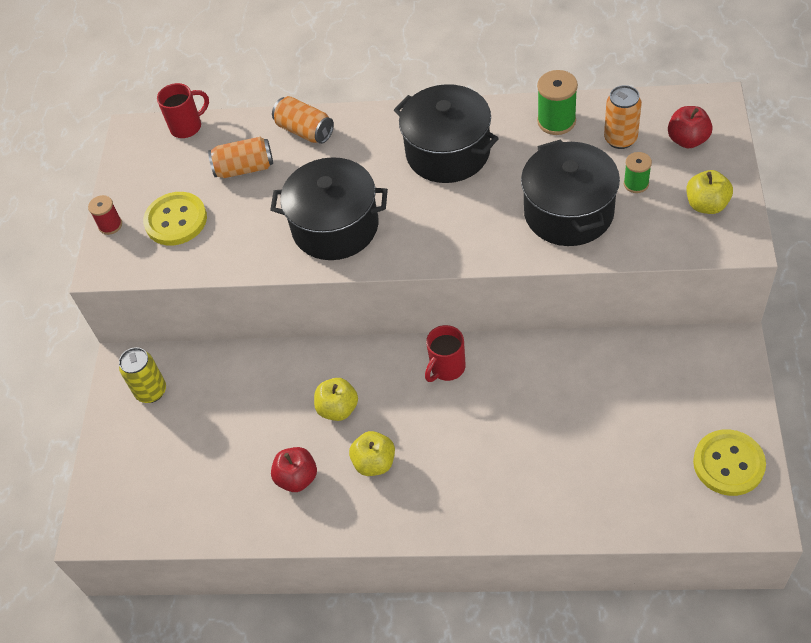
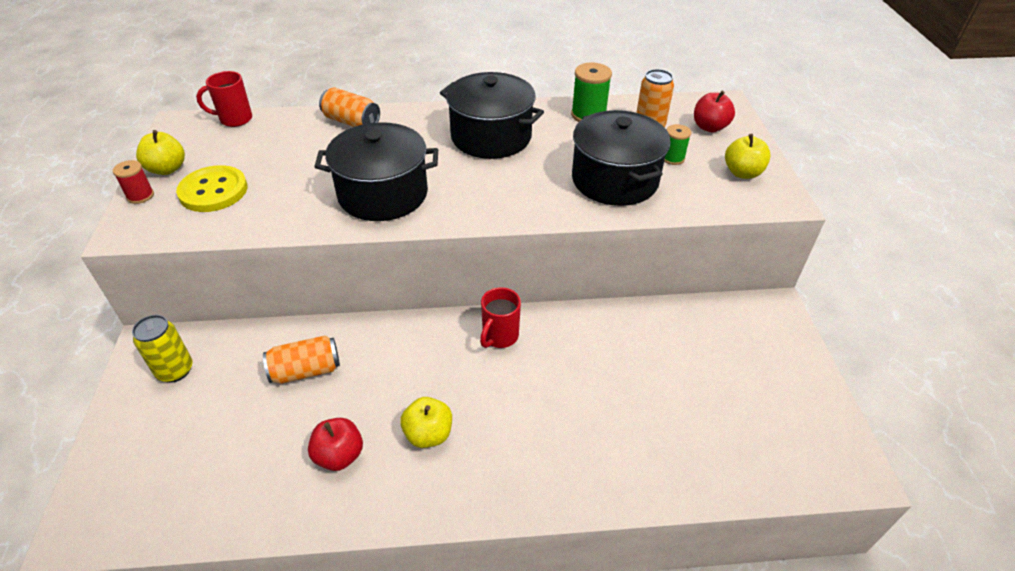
camera: 15 degrees left, 10 degrees down
red mug [157,83,209,138] -> red mug turned 150 degrees counterclockwise [196,71,252,127]
orange can [208,137,273,178] -> orange can moved to [263,335,340,384]
yellow apple [314,378,358,421] -> yellow apple moved to [136,130,185,175]
yellow button [693,429,766,496] -> none

